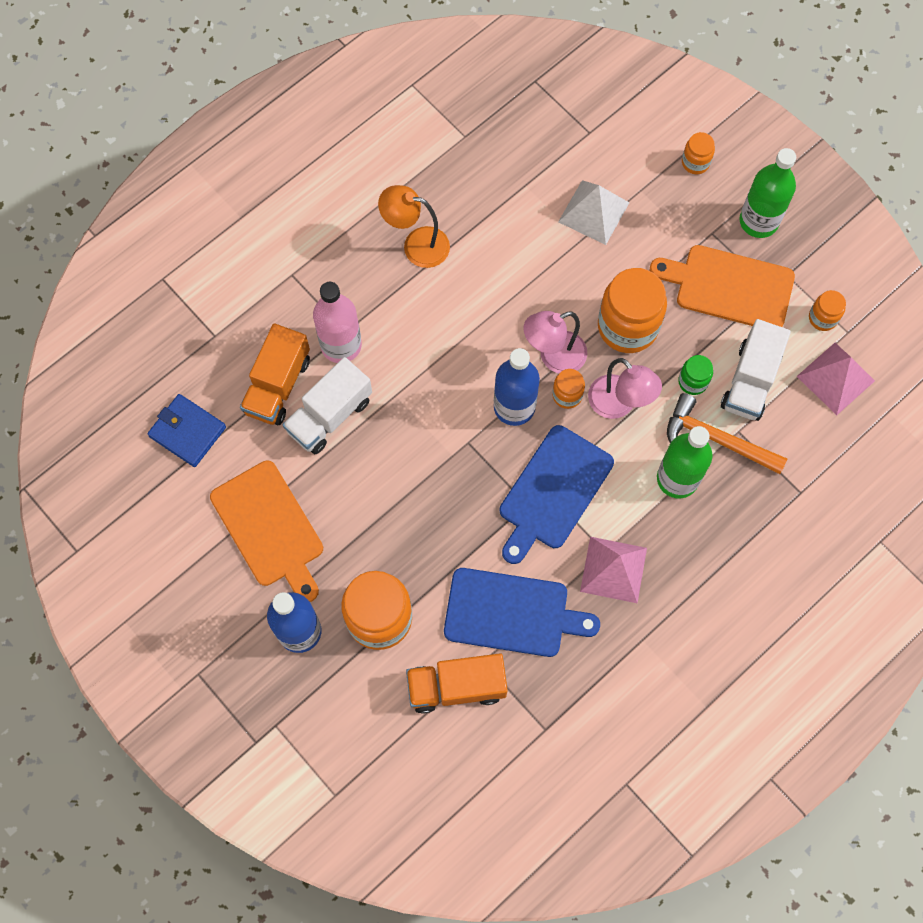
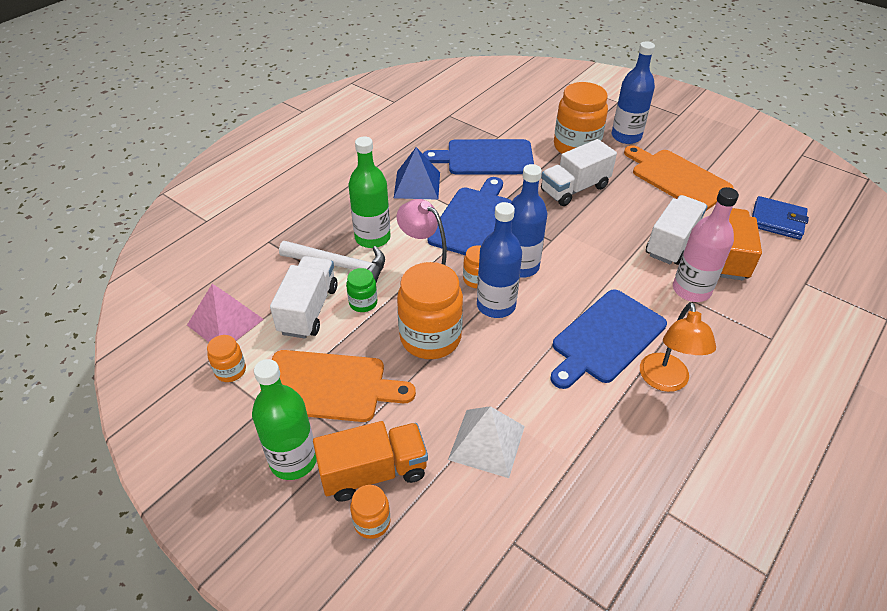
camera: 170 degrees right, 25 degrees down
orange lamp [378,185,450,268] -> orange lamp turned 90 degrees clockwise [640,302,716,392]
orange truck [406,653,508,714] -> orange truck moved to [313,421,428,502]
pink lamp [523,311,587,373] -> blue bottle [477,202,522,318]
pink pyramid [580,537,647,603] -> blue pyramid [394,147,440,200]
orange hammer [667,393,787,474] -> white hammer [279,241,385,282]
none -> white truck [541,139,617,206]
none -> blue cutting board [550,289,667,389]

